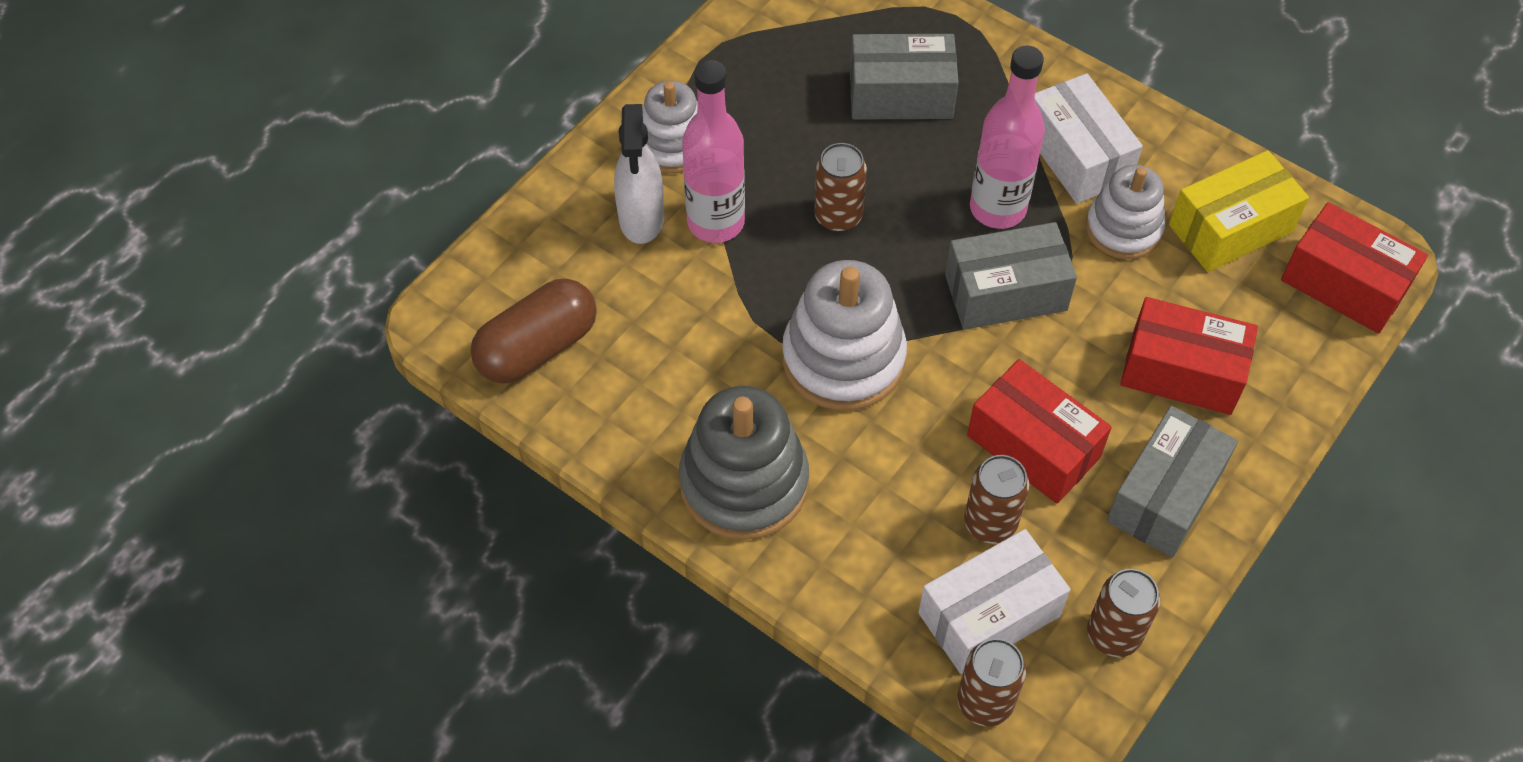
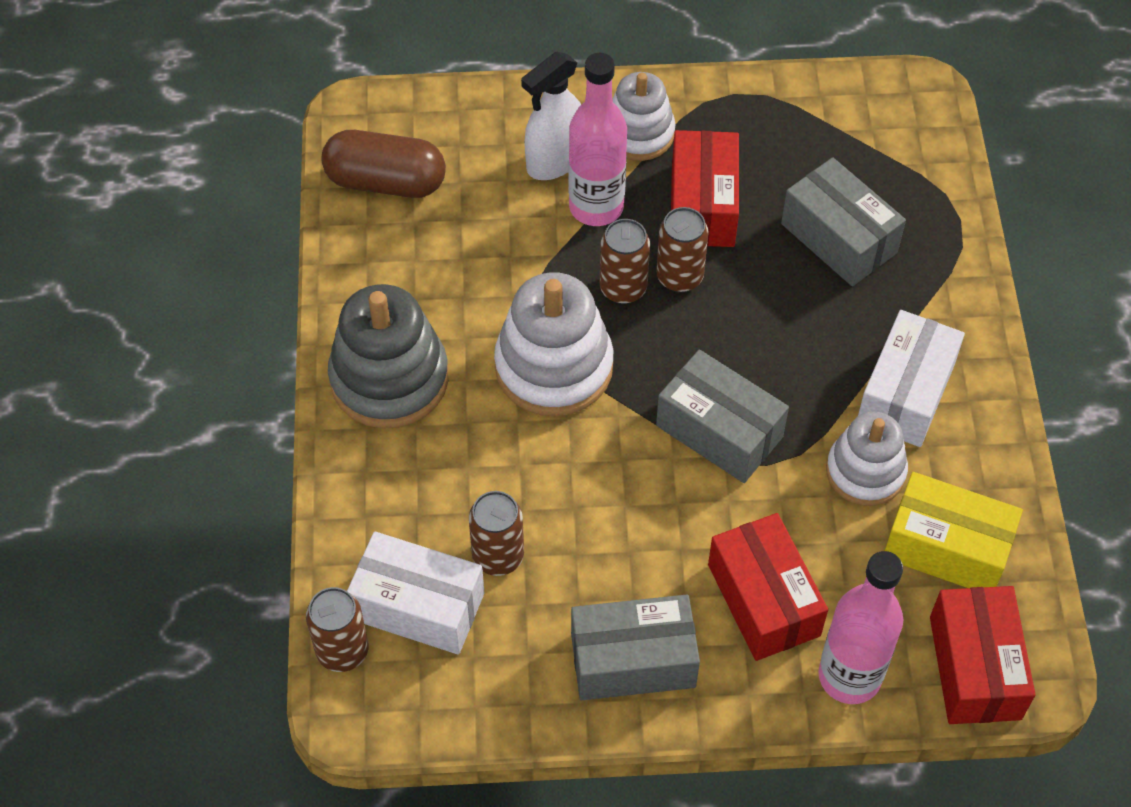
camera: 50 degrees right, 0 degrees up
red box [967,359,1112,504] -> red box moved to [671,130,739,247]
pink bottle [970,46,1045,229] -> pink bottle moved to [819,551,903,704]
brown can [1087,569,1160,657] -> brown can moved to [600,219,650,304]

